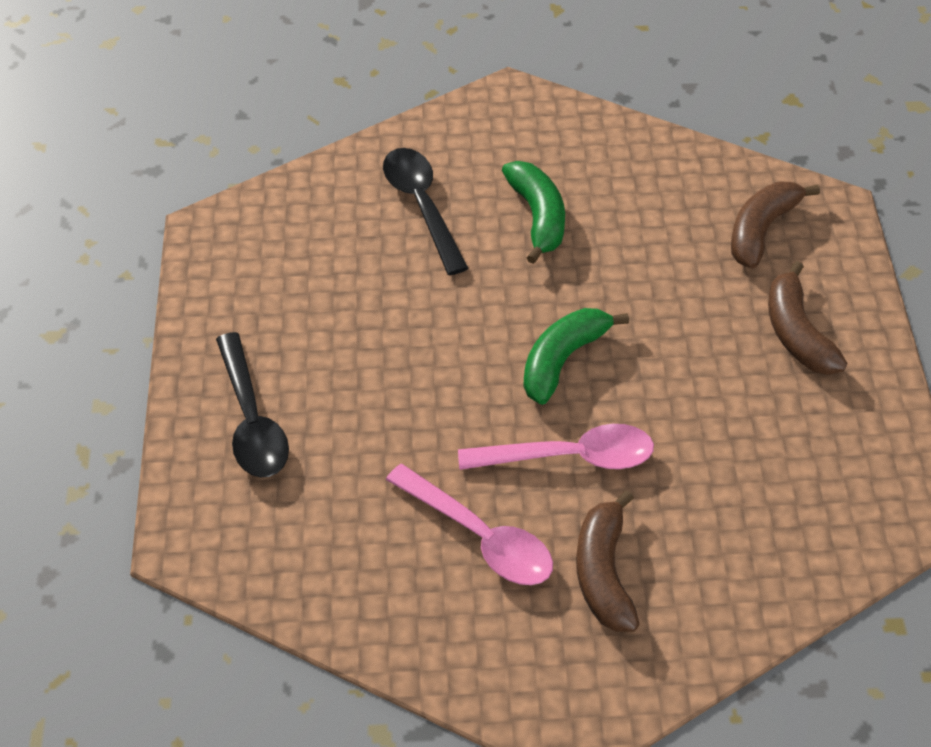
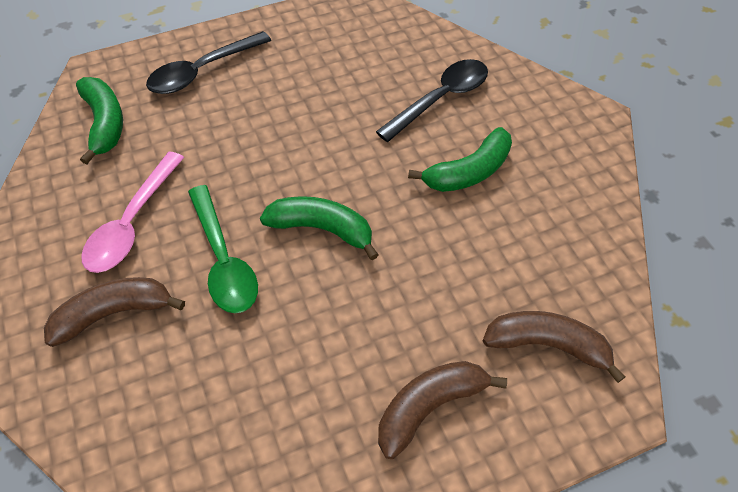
camera: 70 degrees right, 5 degrees up
pink spoon [458,424,654,470] -> green spoon [188,185,258,313]
none -> green banana [76,77,123,164]

